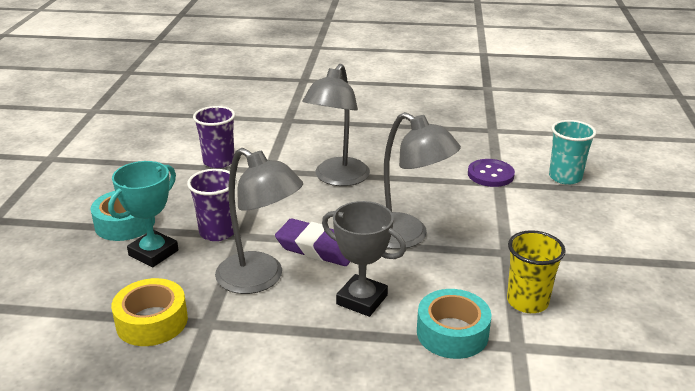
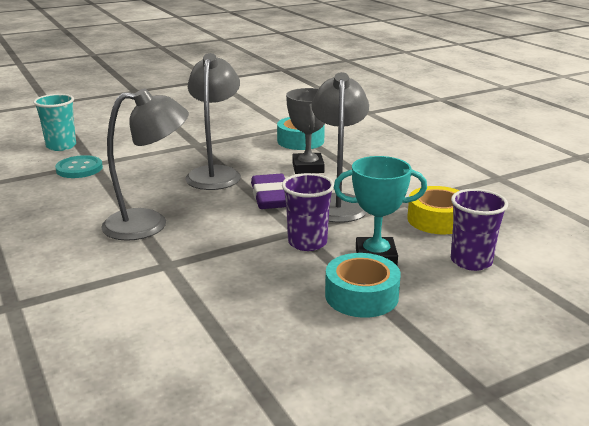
camera: 125 degrees left, 5 degrees down
purple cup [193,106,235,168] -> purple cup moved to [451,189,508,271]
purple button [468,159,515,187] -> turquoise button [55,155,103,178]
yellow cup [507,230,566,313] -> none

